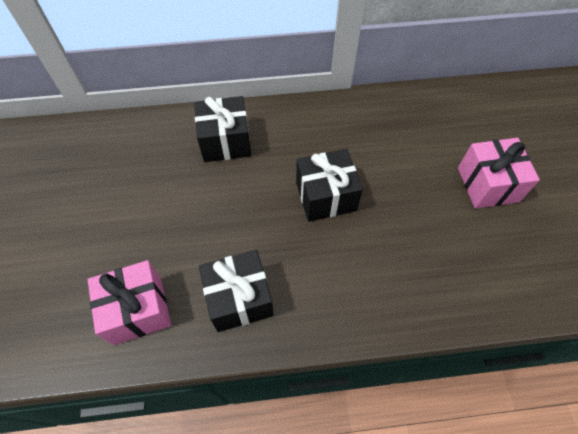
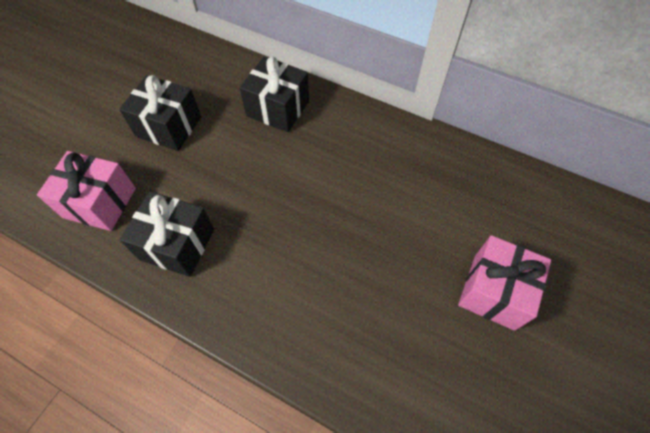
camera: 35 degrees right, 0 degrees up
black gift [296,149,363,222] -> black gift moved to [119,75,201,151]

